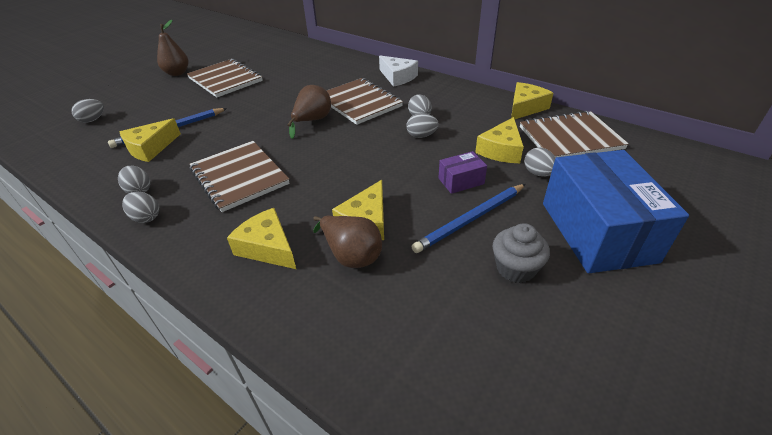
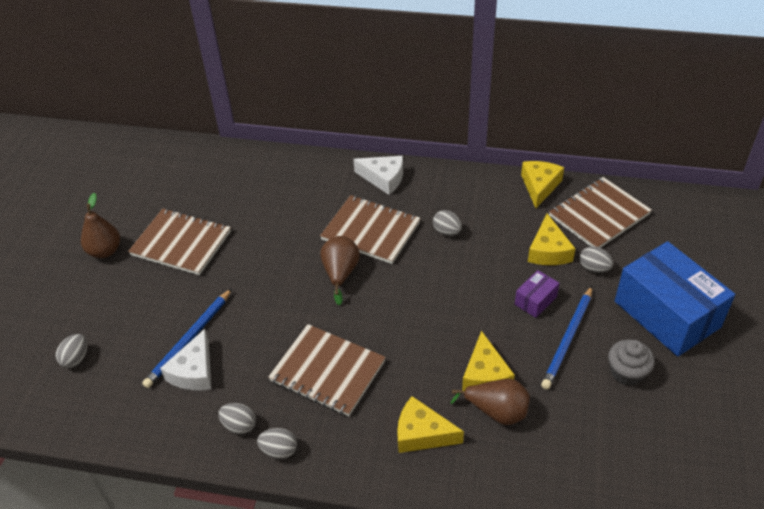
camera: 25 degrees left, 5 degrees up
yellow cheese [120,118,181,162] -> white cheese [160,329,211,391]
grey egg [406,113,439,138] -> none

